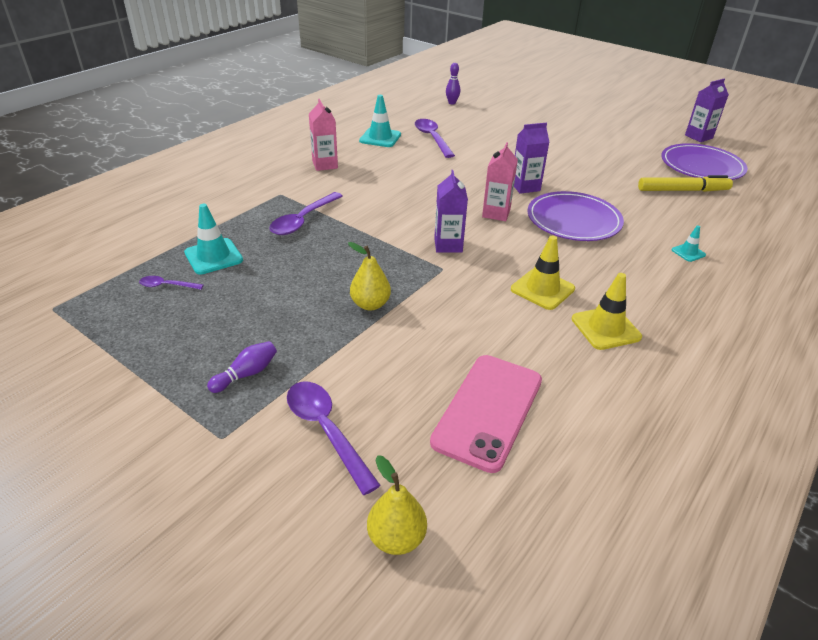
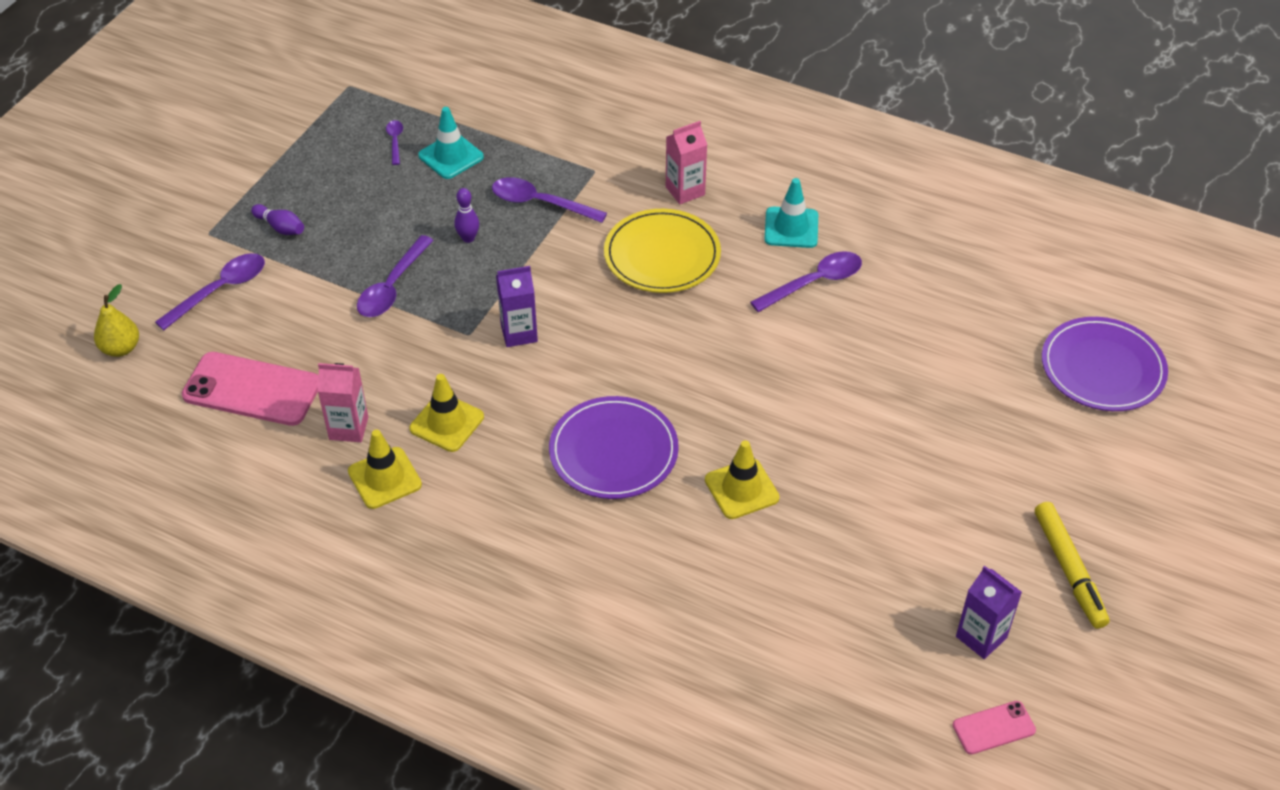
camera: 80 degrees right, 10 degrees up
yellow pear [348,242,391,311] -> purple spoon [357,235,434,317]
purple bowling pin [446,63,460,104] -> purple bowling pin moved to [454,188,479,243]
pink carton [482,142,518,221] -> pink carton moved to [318,363,368,442]
purple carton [514,123,549,194] -> none
yellow marker [638,175,733,192] -> yellow marker moved to [1035,502,1109,629]
purple plate [661,143,748,180] -> purple plate moved to [1042,317,1168,411]
turquoise traffic cone [672,225,706,262] -> none
none -> yellow plate [604,209,721,293]
none -> yellow traffic cone [705,440,779,519]
none -> pink phone [953,701,1036,754]

